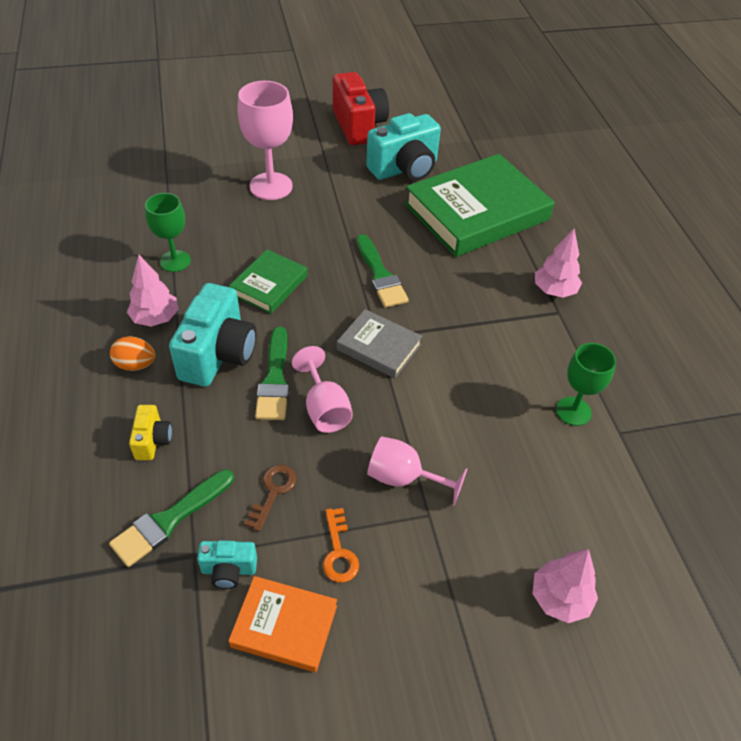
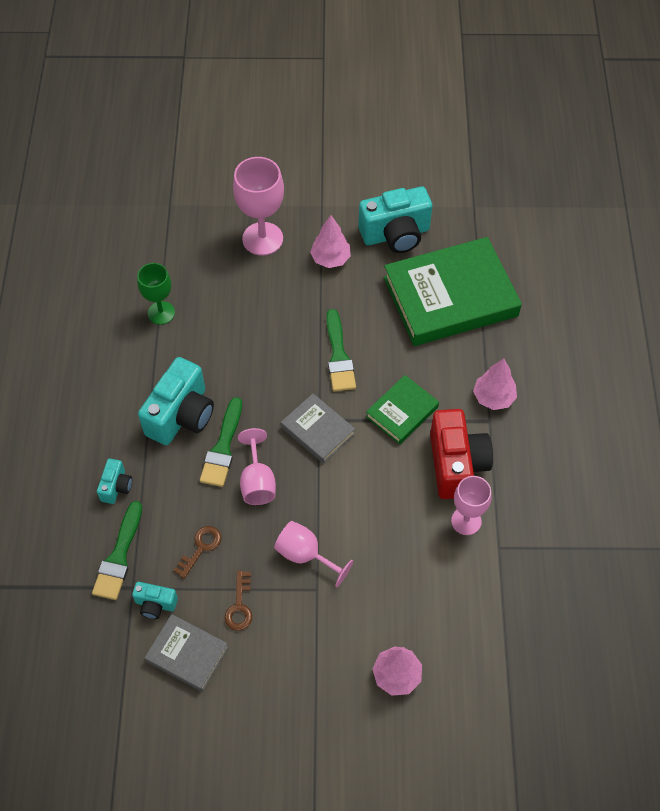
camera: 15 degrees right, 10 degrees up
green brush [109,469,234,567] -> green brush turned 45 degrees counterclockwise [92,501,142,600]
orange egg [110,336,156,371] -> none
pink tree [127,255,178,327] -> pink tree moved to [310,215,351,268]
yellow camera [129,405,172,460] -> turquoise camera [97,459,132,504]
orange book [228,576,337,673] -> grey book [145,614,228,692]
green book [229,249,307,314] -> green book moved to [366,375,439,444]
orange key [323,508,359,583] -> brown key [225,570,252,631]
red camera [333,72,389,145] -> red camera moved to [430,409,493,499]
green goblet [556,343,616,426] -> pink goblet [451,476,492,535]

